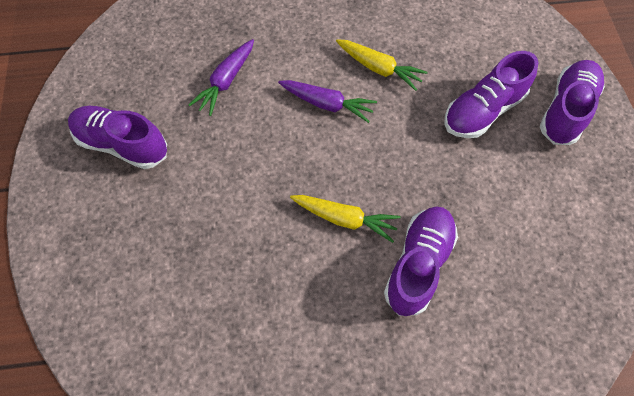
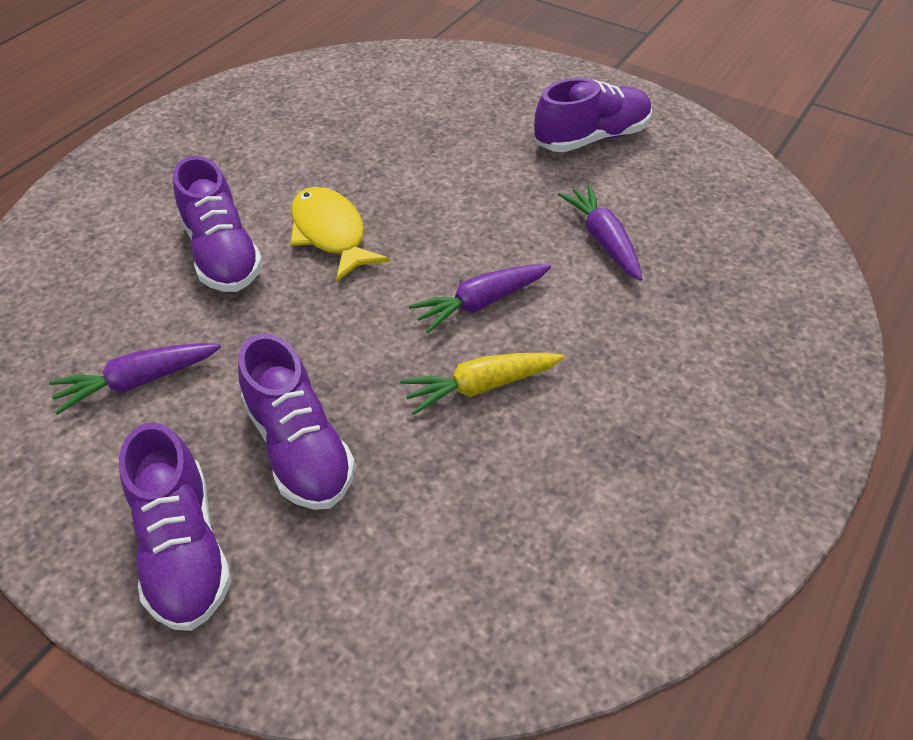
camera: 130 degrees right, 15 degrees down
yellow carrot [290,195,401,243] -> yellow fish [290,187,390,282]
purple shoe [444,51,539,138] -> purple shoe turned 150 degrees clockwise [238,333,355,510]
none -> purple carrot [49,343,221,415]

